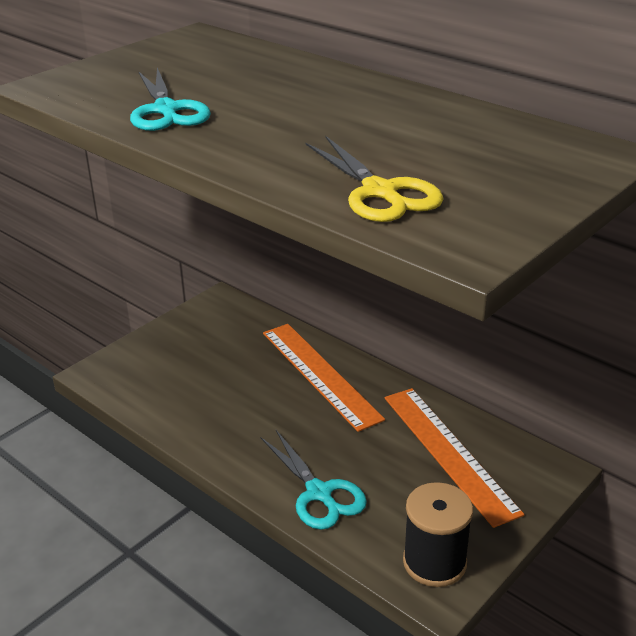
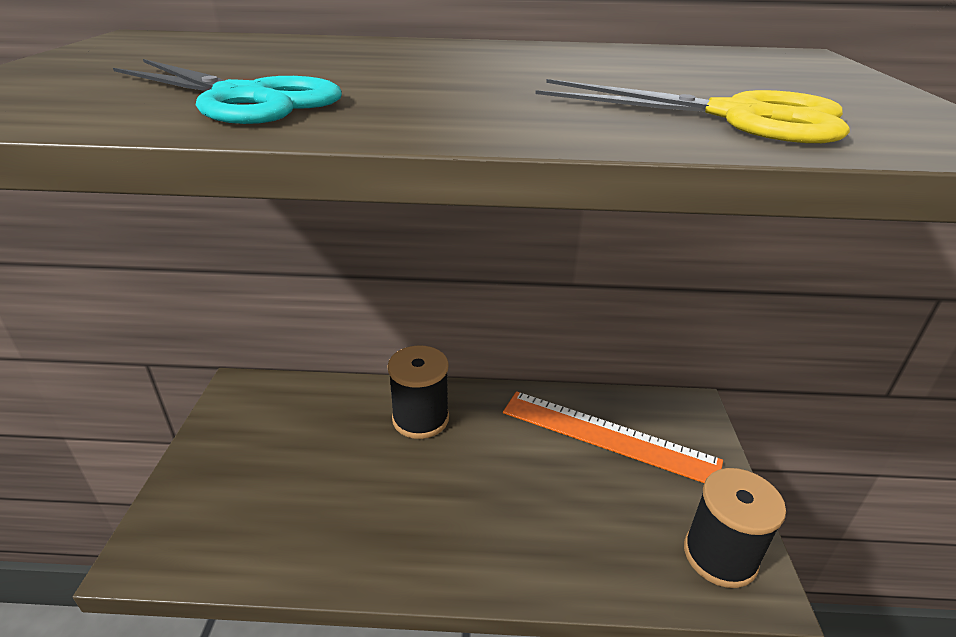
camera: 40 degrees left, 0 degrees up
turquoise scissors [260,430,367,530] -> none
orange ruler [263,324,385,432] -> black spool [387,345,449,439]

